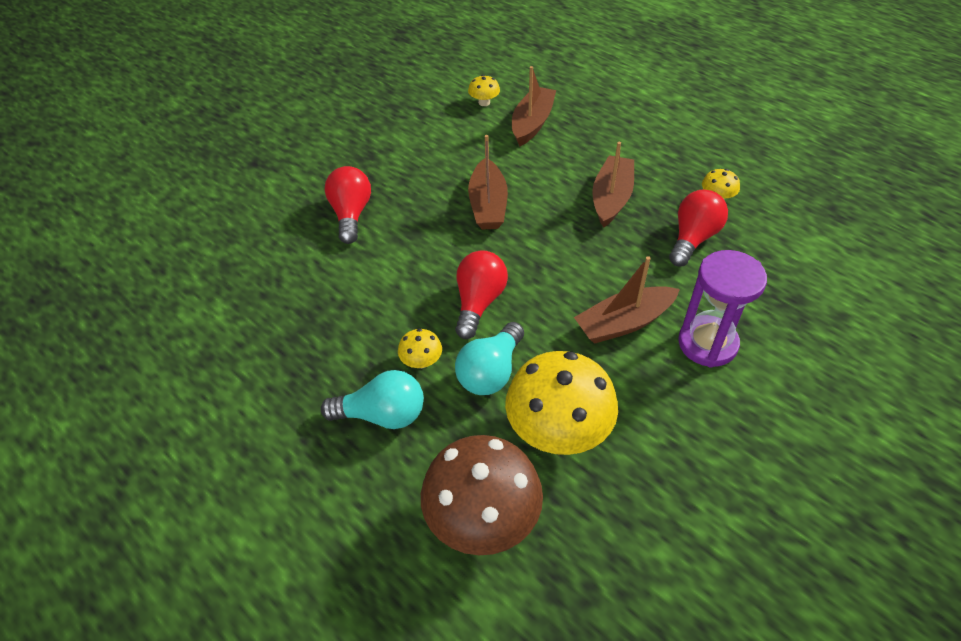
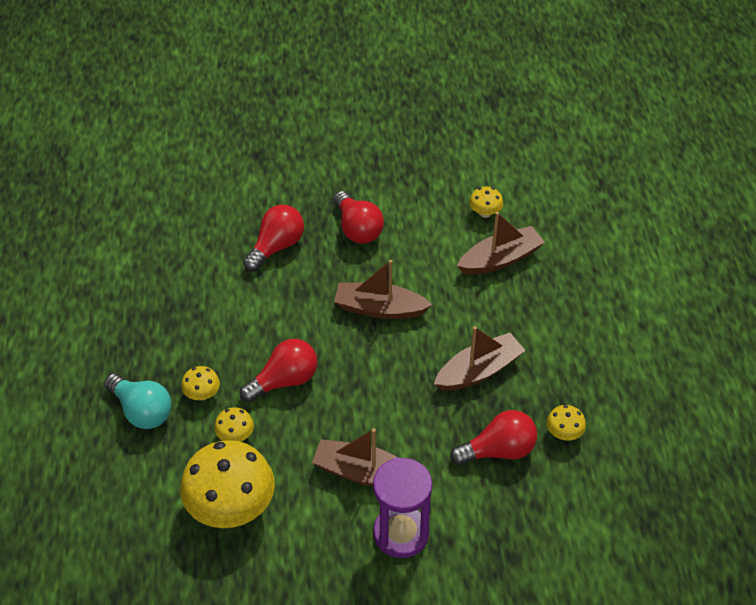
camera: 40 degrees right, 0 degrees up
brown mushroom [421,435,543,555] -> none
turquoise light bulb [455,322,524,395] -> yellow mushroom [214,407,254,442]
brown boat [468,135,508,230] -> brown boat turned 60 degrees clockwise [334,260,432,319]
none -> red light bulb [334,191,384,244]

